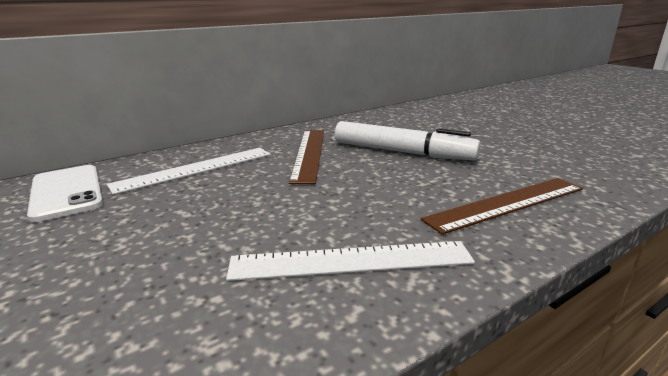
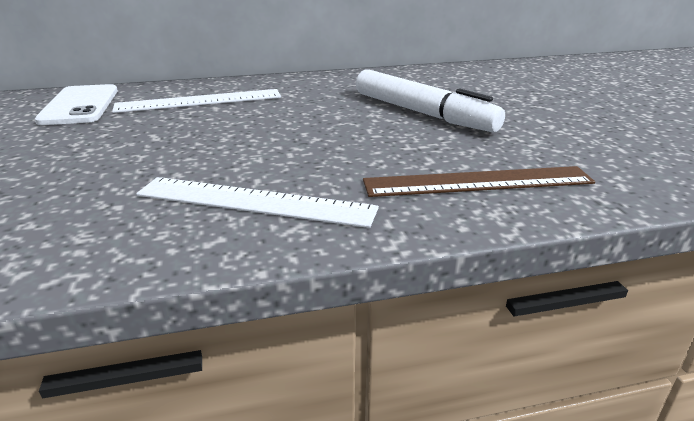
camera: 20 degrees right, 5 degrees up
brown ruler [289,130,324,184] -> none

